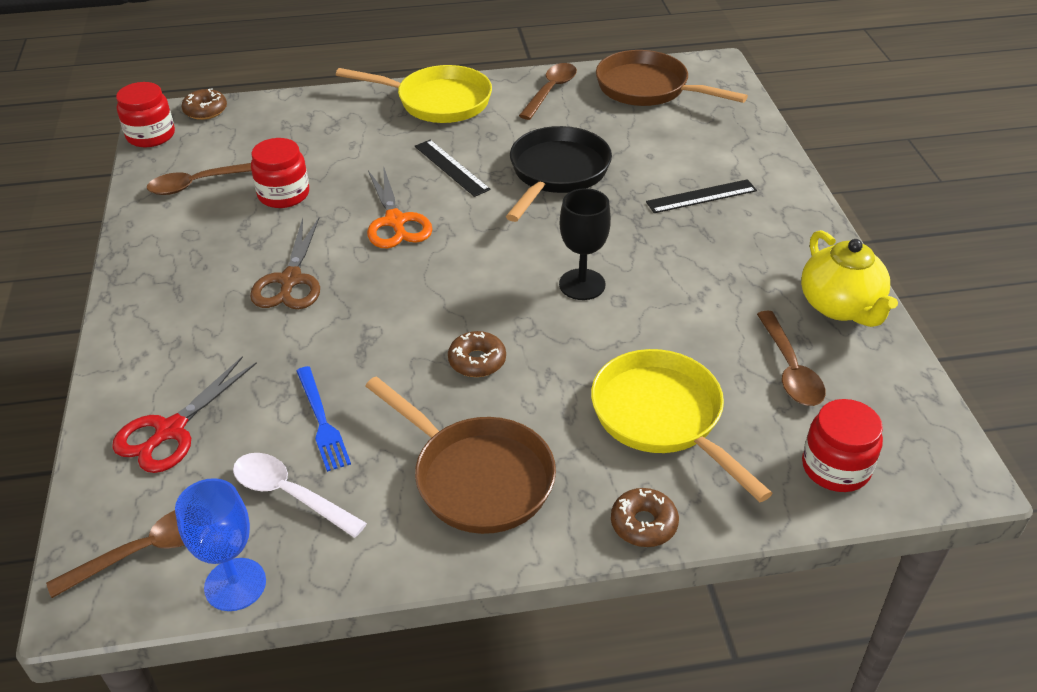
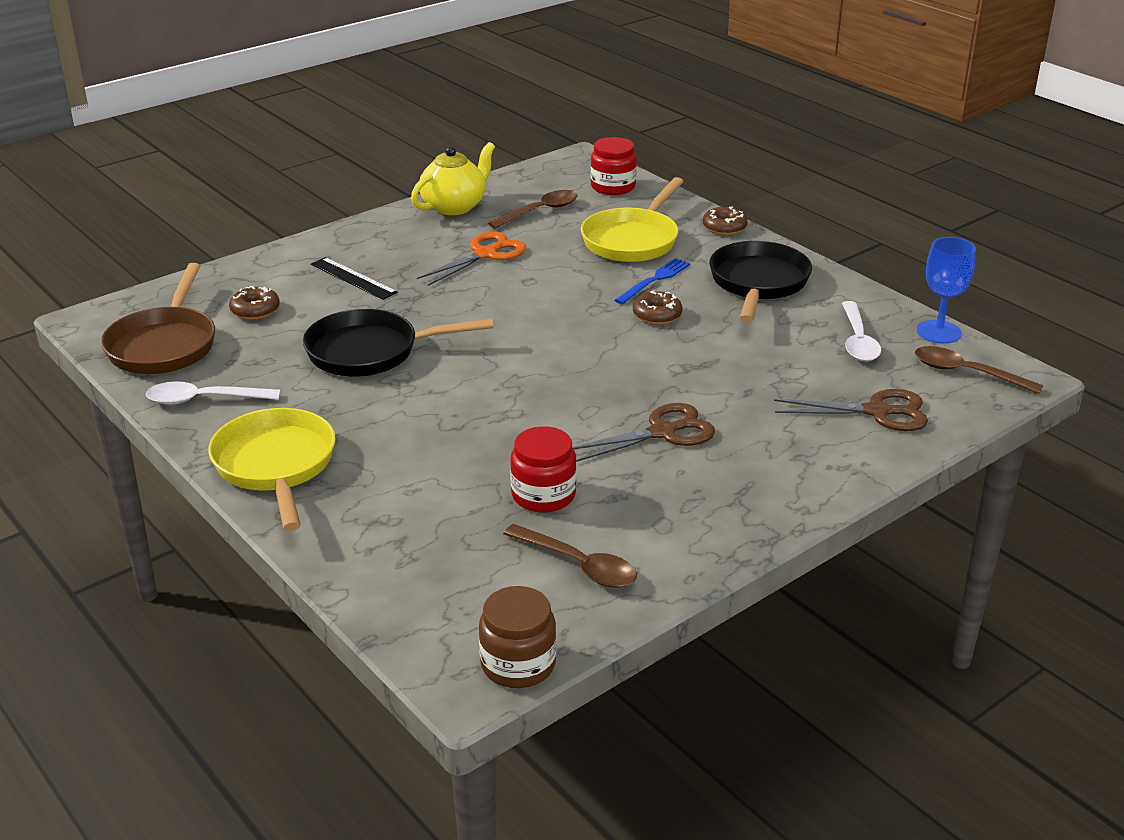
camera: 120 degrees left, 10 degrees down
red scissors [112,356,257,473] -> brown scissors [774,389,928,431]
red jar [116,82,175,147] -> brown jar [479,586,556,688]
brown donut [182,88,227,120] -> brown donut moved to [229,286,280,320]
blue fork [297,366,351,472] -> blue fork moved to [615,258,690,304]
brown pan [365,376,556,534] -> black pan [709,241,812,322]
orange scissors [367,166,432,248] -> orange scissors moved to [417,232,526,286]
black ruler [415,140,491,197] -> none
brown spoon [519,63,577,120] -> white spoon [146,381,280,405]
black goblet [559,188,611,300] -> none

